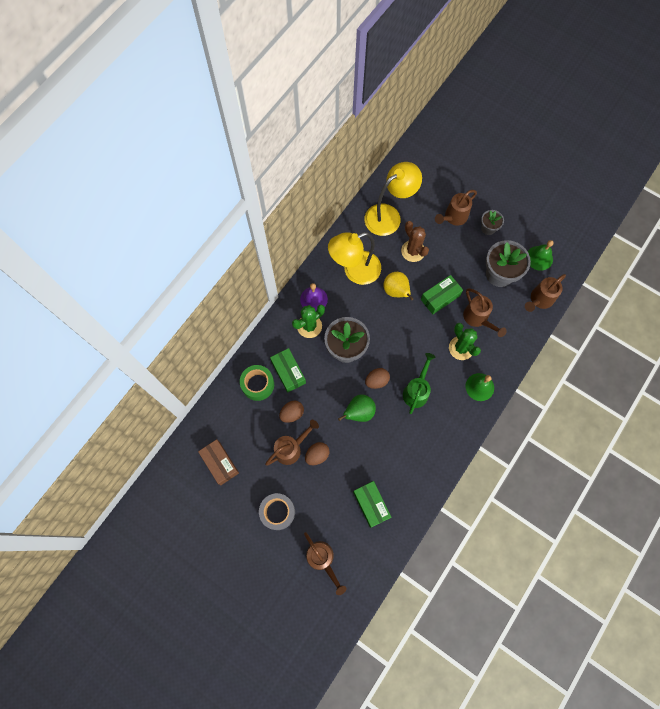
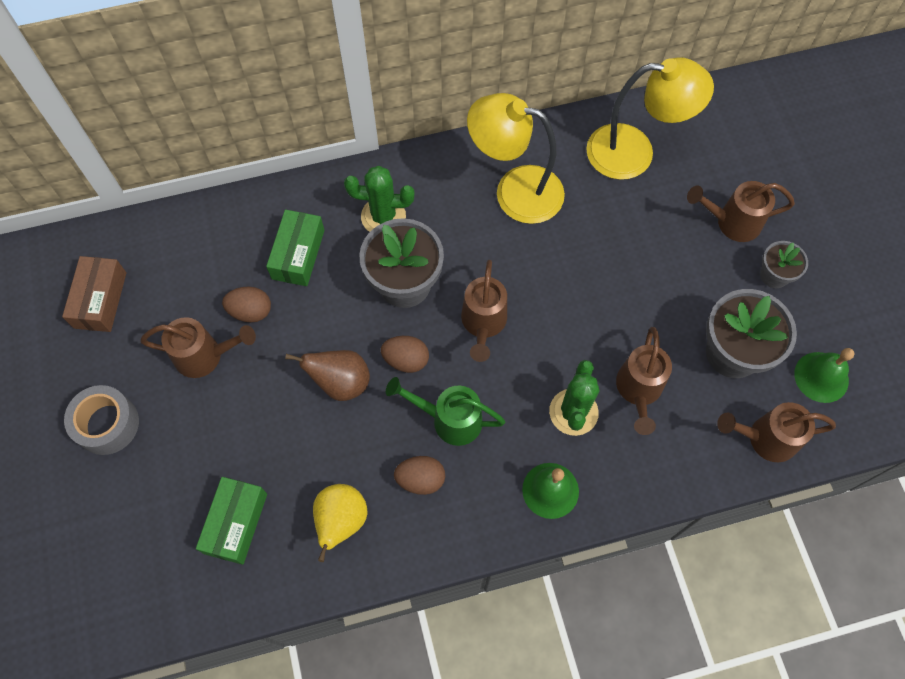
camera: 40 degrees right, 5 degrees down
green tape [240,365,274,401] -> none
purple bell [300,283,328,311] -> none
brown watering can [304,532,347,595] -> brown watering can moved to [461,260,507,362]
brown egg [305,442,330,465] -> brown egg moved to [394,456,445,495]
green pear [338,394,376,422] -> brown pear [285,350,370,401]
yellow pear [383,272,414,300] -> yellow pear moved to [313,484,367,562]
brown cactus [401,221,429,262] -> none
green watering can [403,353,435,414] -> green watering can turned 135 degrees counterclockwise [386,377,505,446]
green box [421,275,463,314] -> none

